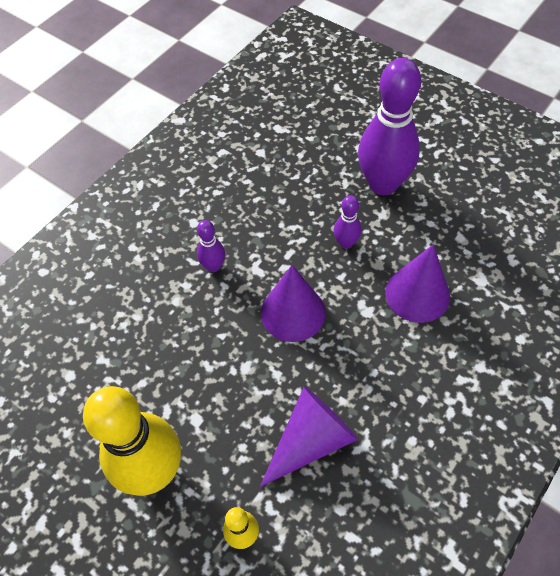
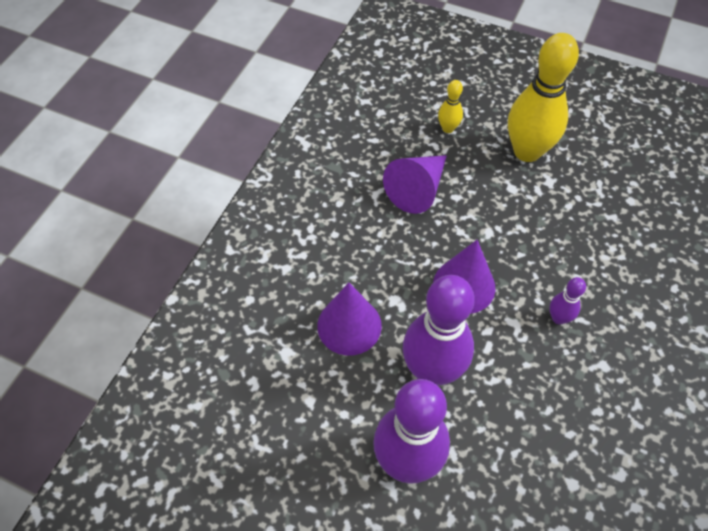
camera: 165 degrees right, 0 degrees up
purple bowling pin [334,195,362,249] -> purple bowling pin [403,275,474,386], size x2.22

